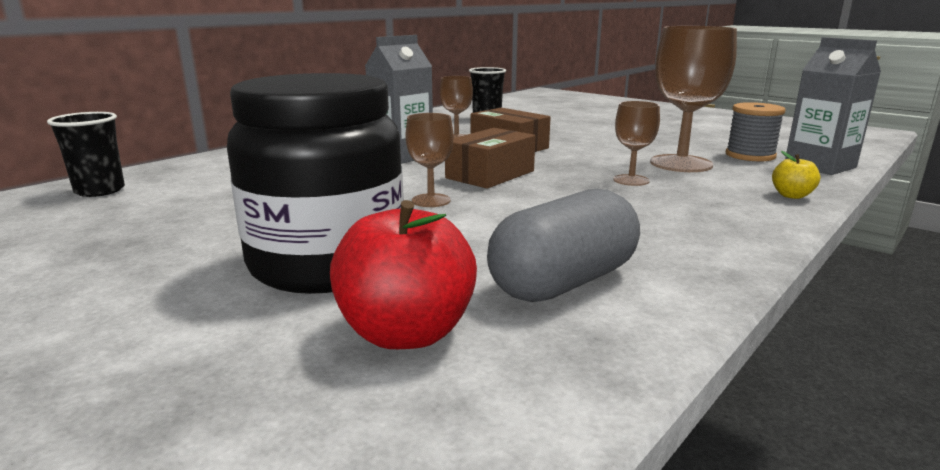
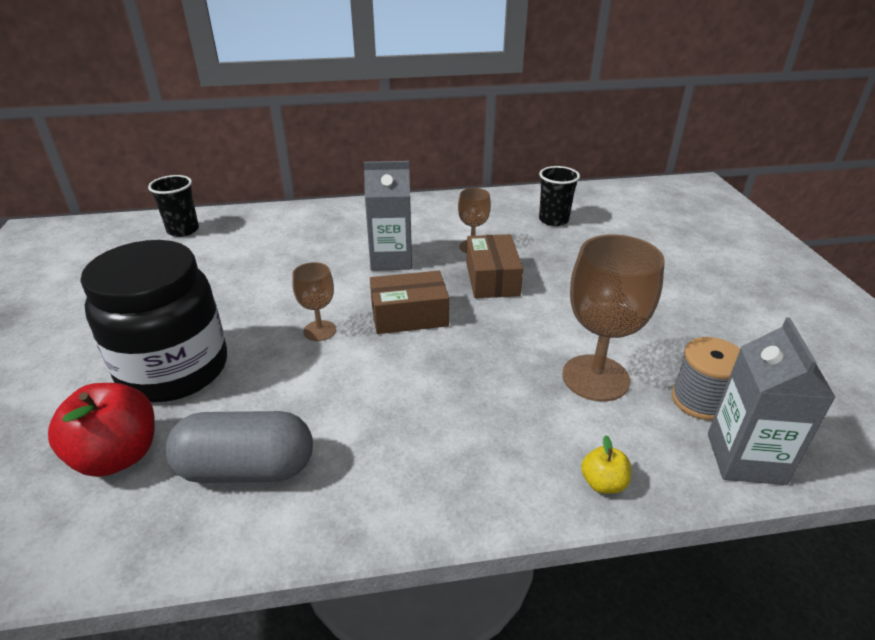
camera: 40 degrees right, 15 degrees up
brown goblet [613,101,660,186] -> none

